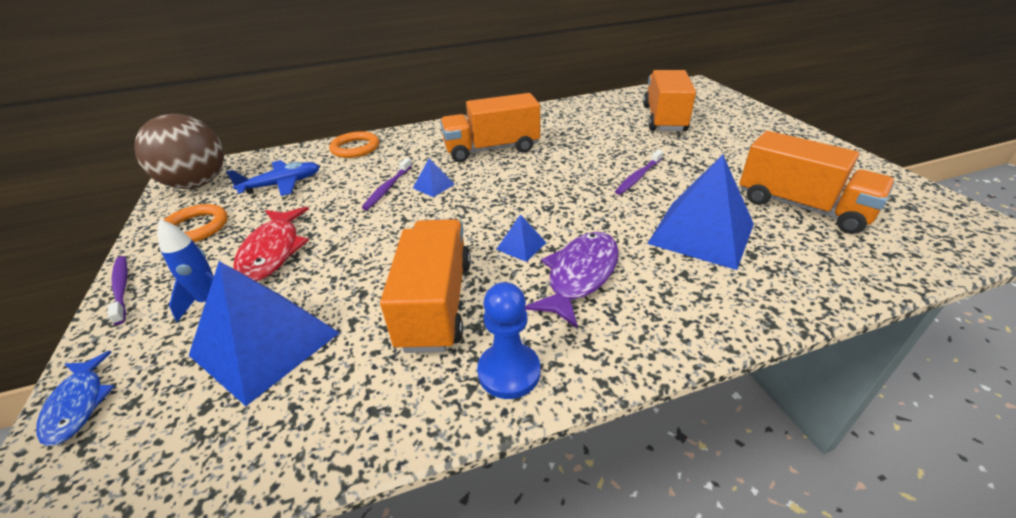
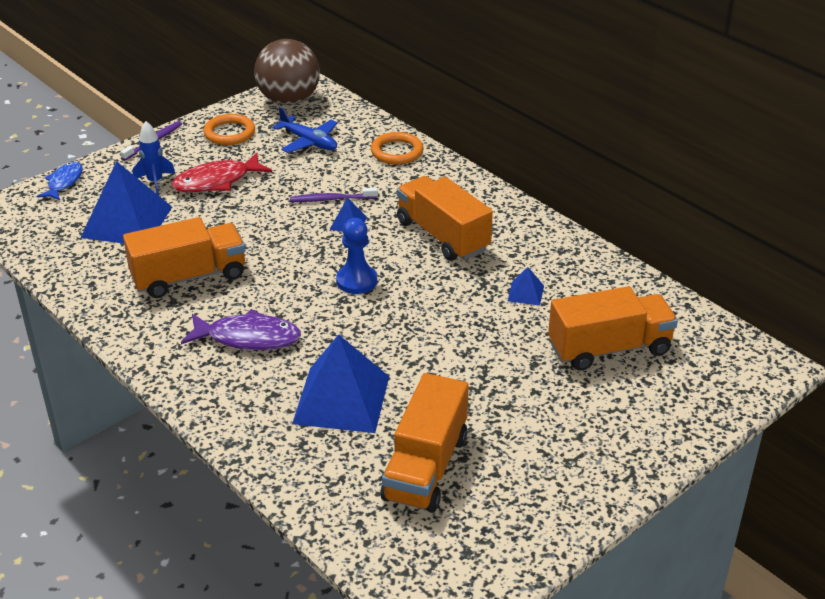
camera: 65 degrees right, 0 degrees up
blue fish [36,351,115,446] -> blue fish turned 150 degrees clockwise [37,162,83,200]
blue pawn [477,282,541,399] -> blue pawn moved to [336,218,377,294]
blue pyramid [496,214,546,262] -> blue pyramid moved to [508,267,544,306]
purple toothbrush [615,150,663,195] -> none

